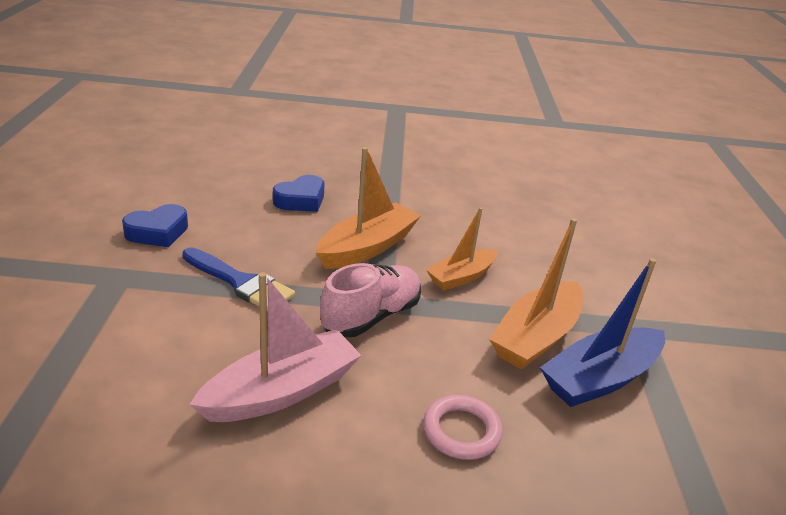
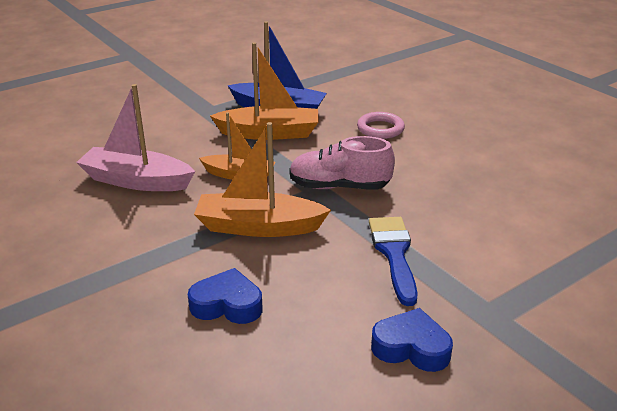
camera: 125 degrees left, 0 degrees up
pink boat [189,272,362,422] -> pink boat moved to [76,84,195,191]

